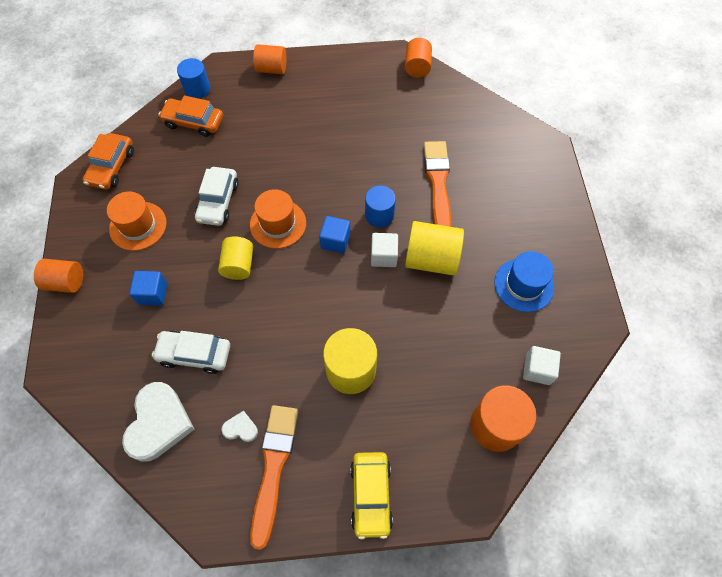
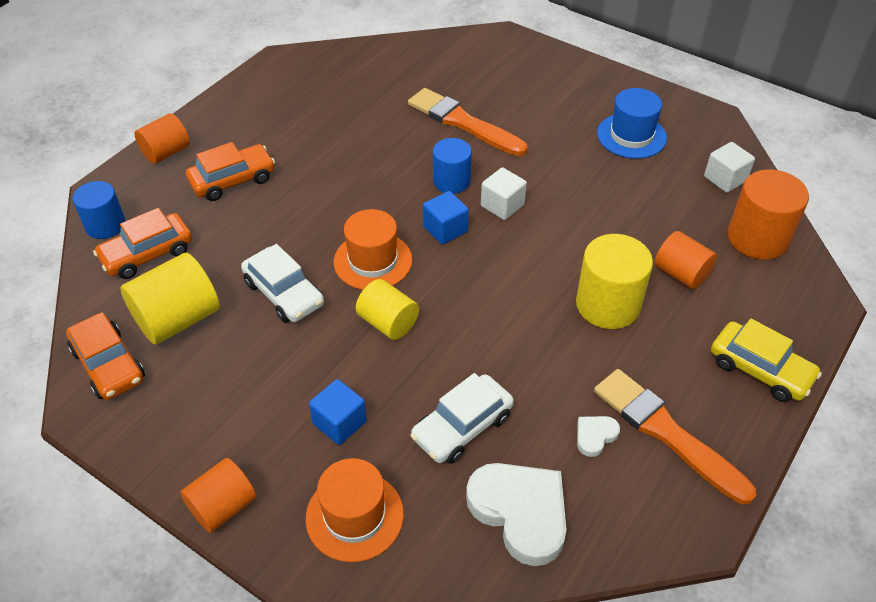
camera: 50 degrees left, 15 degrees down
orange hat [107,192,167,251] -> orange hat moved to [306,458,404,562]
orange cylinder [405,38,432,78] -> orange cylinder moved to [655,231,717,289]
yellow cylinder [405,221,464,276] -> yellow cylinder moved to [121,253,220,345]
none -> orange car [186,142,275,201]

